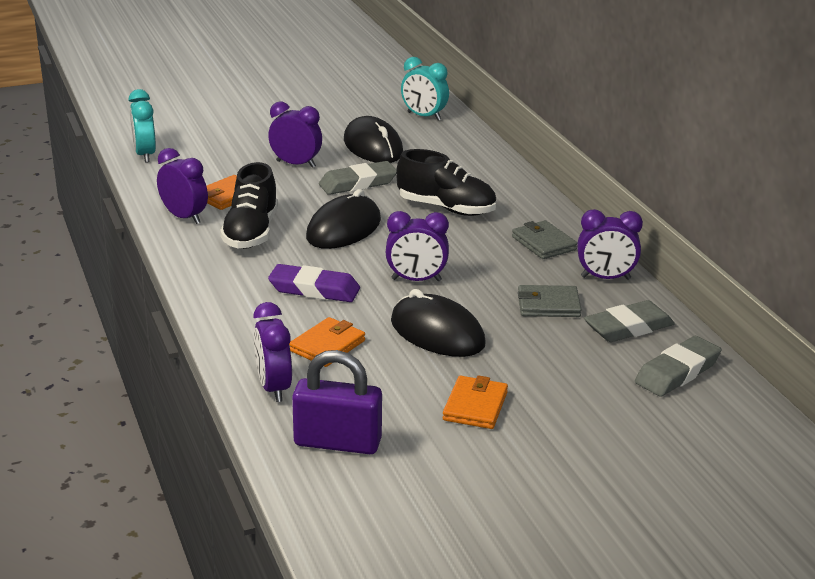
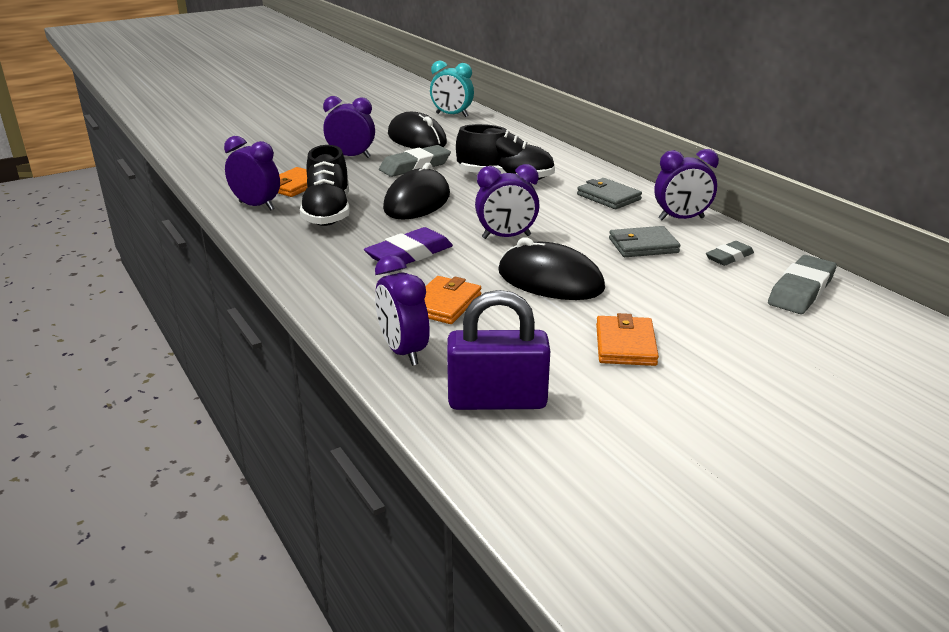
camera: 10 degrees left, 0 degrees up
turquoise clock [128,89,156,163] -> none
purple eraser [268,264,360,302] -> purple eraser turned 45 degrees counterclockwise [364,227,453,264]
grey eraser [584,300,675,342] -> grey eraser [706,241,754,266], size x0.61

